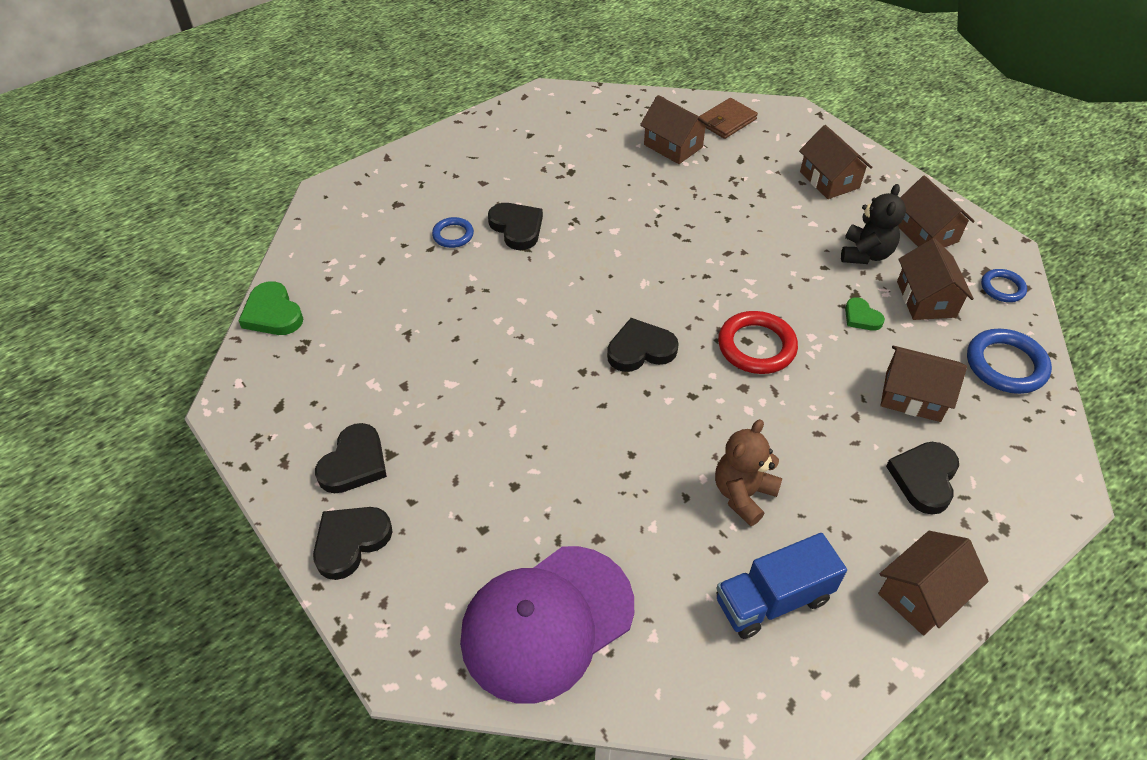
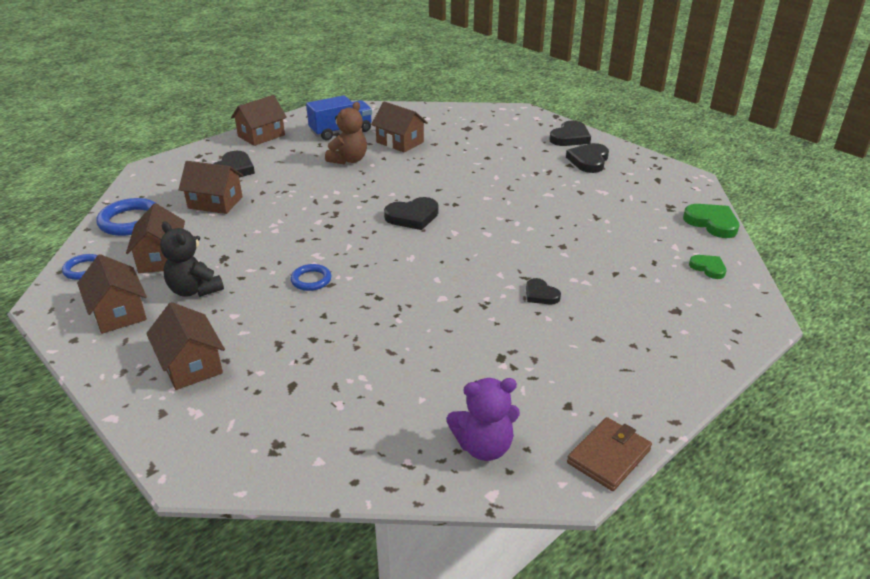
camera: 175 degrees right, 15 degrees down
blue ring [432,217,474,248] -> blue ring moved to [290,264,332,291]
purple cap [460,546,634,704] -> none
black heart [488,203,543,250] -> black heart [526,278,561,304], size x0.61
brown house [640,95,711,164] -> brown house moved to [371,101,428,153]
brown wallet [699,98,758,139] -> brown wallet moved to [567,417,652,491]
red ring [718,311,798,374] -> none
black teddy bear [841,184,906,264] -> black teddy bear turned 60 degrees counterclockwise [160,221,224,297]
green heart [845,297,885,331] -> green heart moved to [689,255,726,279]
none -> purple teddy bear [447,378,520,461]

